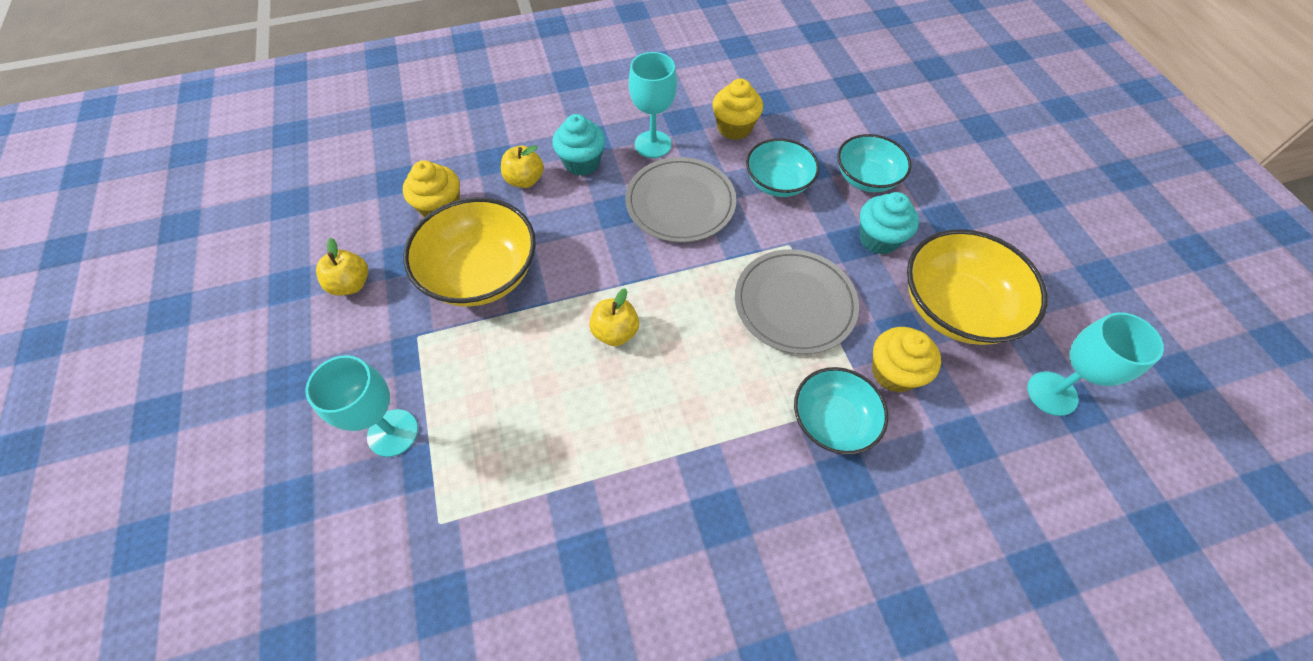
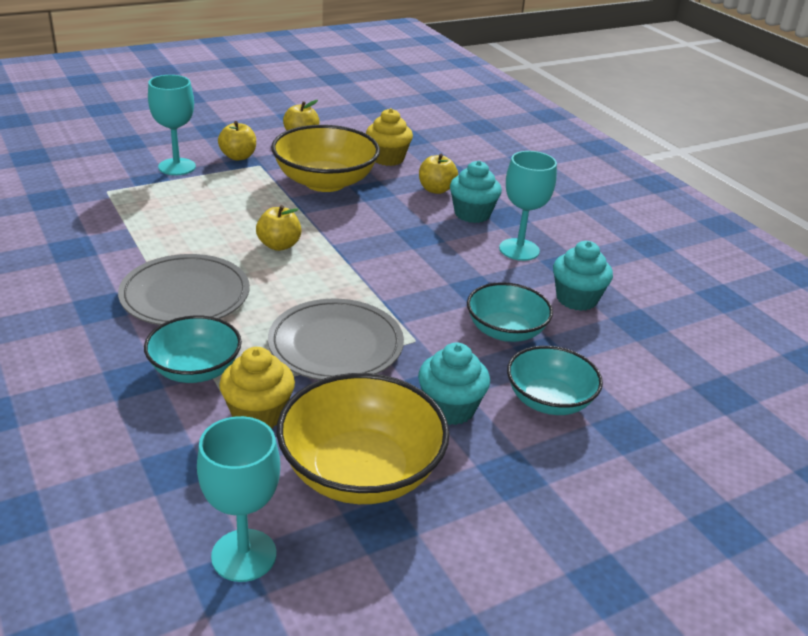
camera: 75 degrees right, 25 degrees down
grey plate [625,157,736,243] -> grey plate moved to [118,254,250,325]
yellow cupcake [712,78,763,140] -> turquoise cupcake [553,241,613,311]
none -> yellow apple [218,121,256,161]

